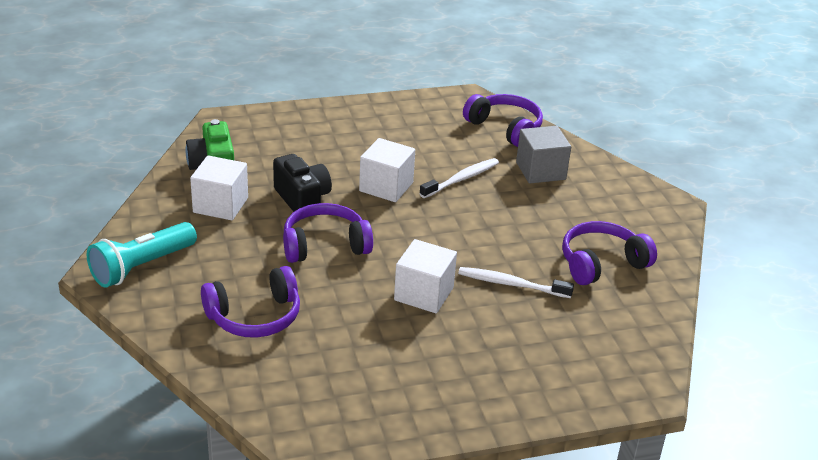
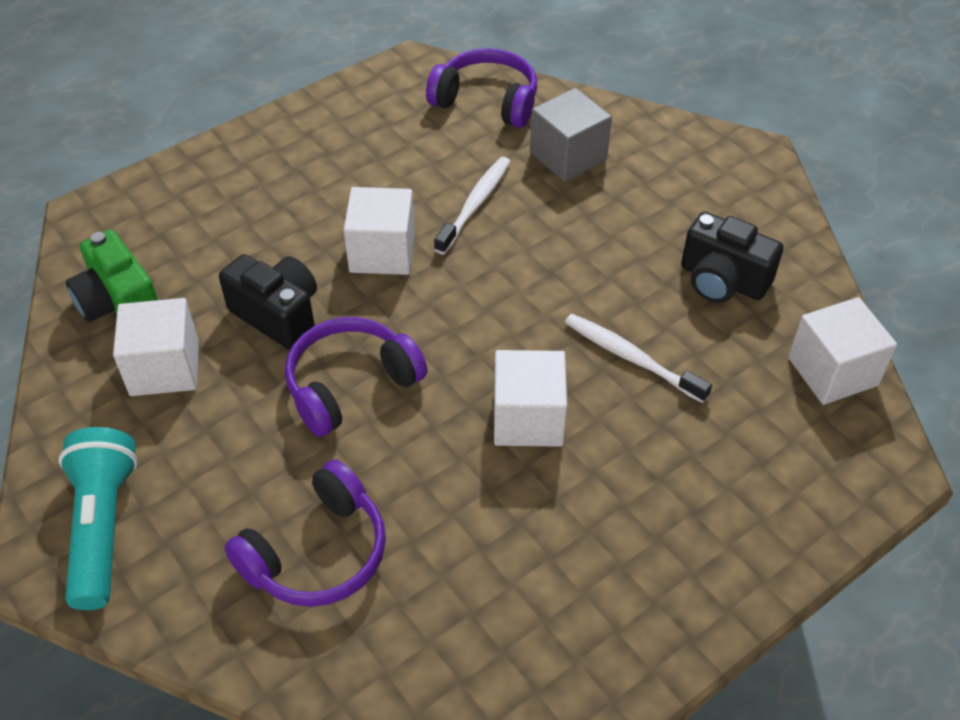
camera: 20 degrees left, 15 degrees up
turquoise flashlight [87,222,197,288] -> turquoise flashlight turned 150 degrees clockwise [58,427,138,610]
white toothbrush [458,267,574,298] -> white toothbrush turned 45 degrees clockwise [565,314,712,403]
purple headphones [562,221,657,285] -> black camera [681,212,784,303]
none -> white cube [788,297,897,405]

